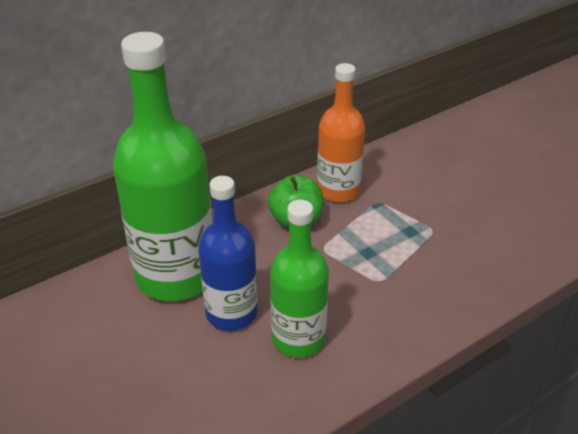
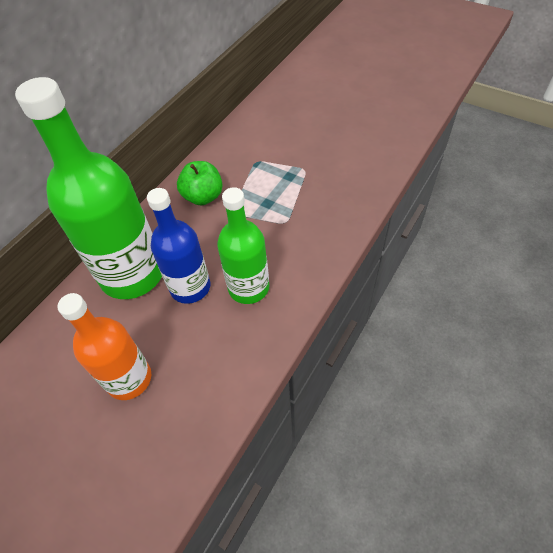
camera: 20 degrees left, 15 degrees up
orange bottle [317,63,365,202] -> orange bottle moved to [57,293,151,400]

